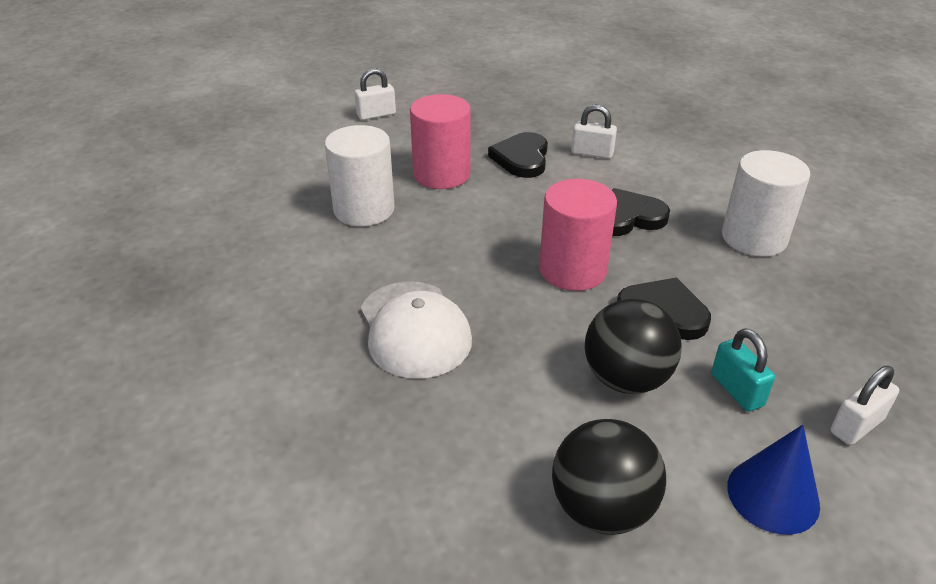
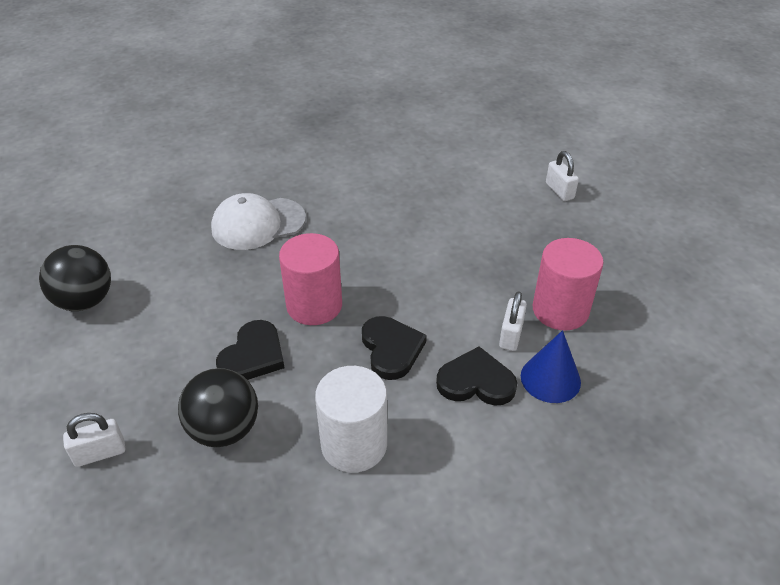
camera: 90 degrees right, 5 degrees up
white cylinder [325,125,395,226] -> none
pink cylinder [410,94,471,189] -> pink cylinder moved to [533,238,604,331]
black heart [488,132,548,178] -> black heart moved to [436,346,517,406]
black ball [585,299,682,394] -> black ball moved to [178,368,258,447]
turquoise padlock [711,328,775,412] -> none
blue cone [727,425,820,535] -> blue cone moved to [521,330,581,403]
white padlock [830,366,899,445] -> white padlock turned 75 degrees counterclockwise [63,413,125,467]

